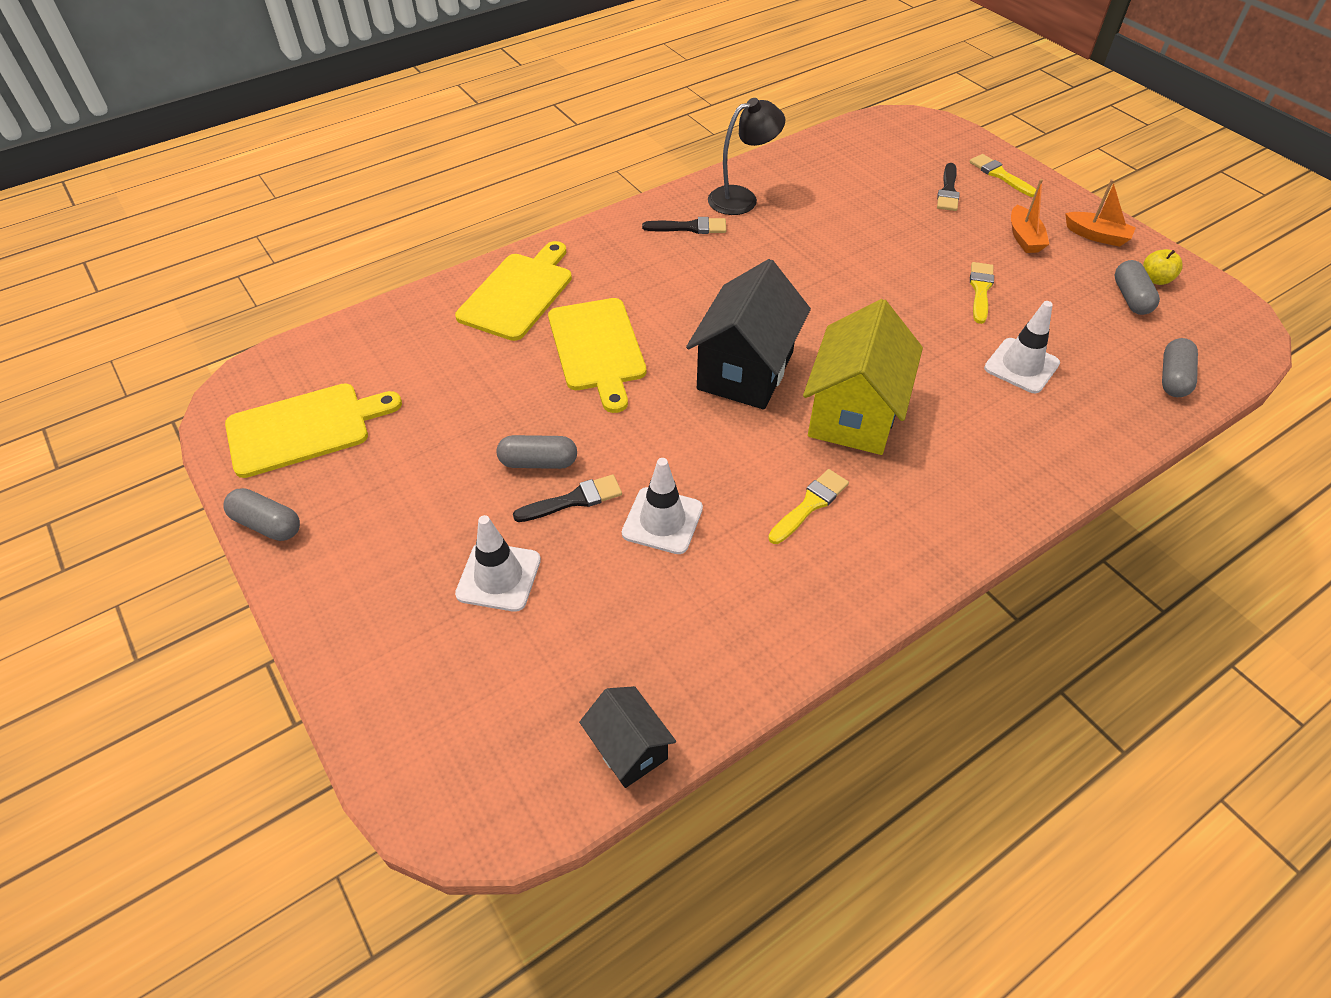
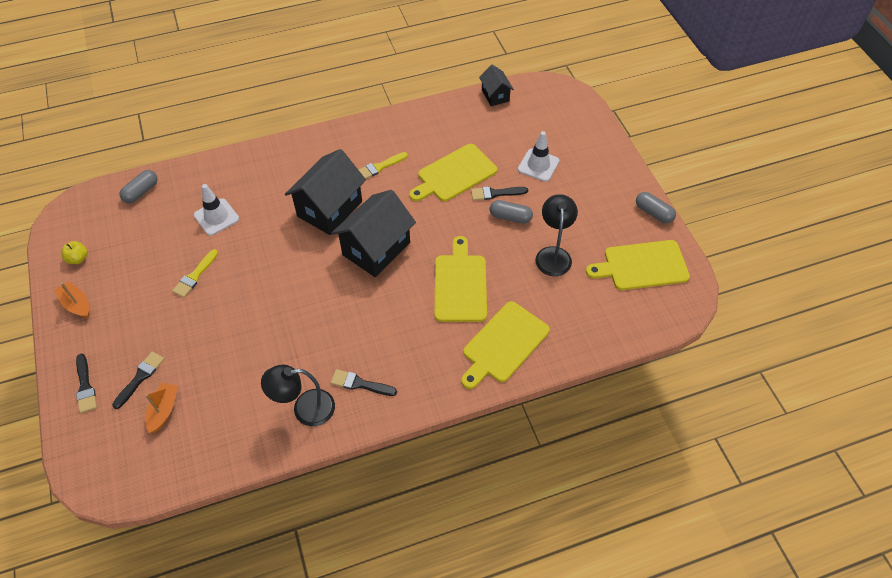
camera: 165 degrees left, 5 degrees up
white traffic cone [622,458,703,554] -> yellow cutting board [409,144,497,201]
yellow house [803,299,923,455] -> black house [285,149,366,235]
yellow brush [969,154,1036,197] -> black brush [76,354,97,413]
orange boat [1011,179,1049,253] -> orange boat moved to [145,383,178,433]
grey capsule [1115,260,1160,315] -> none
none -> black lamp [535,194,578,276]

